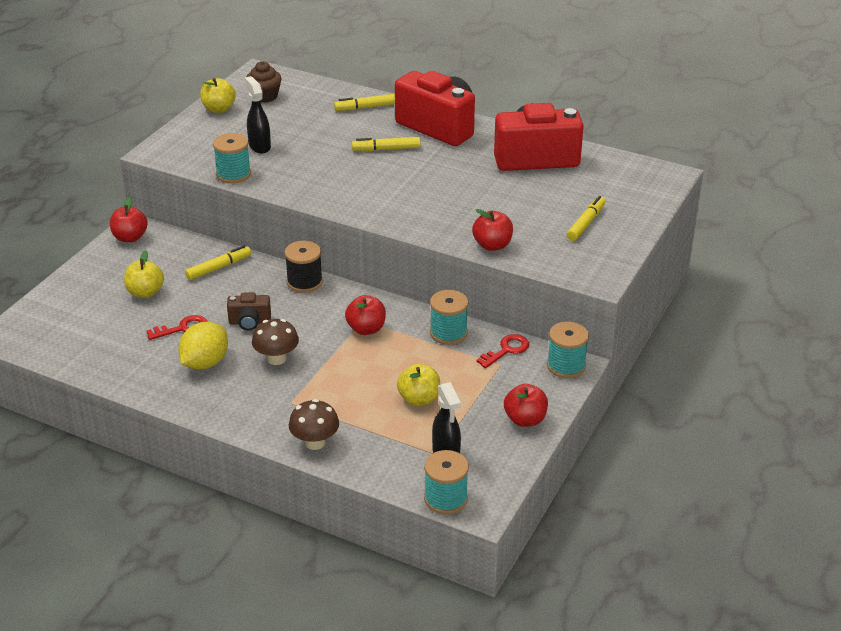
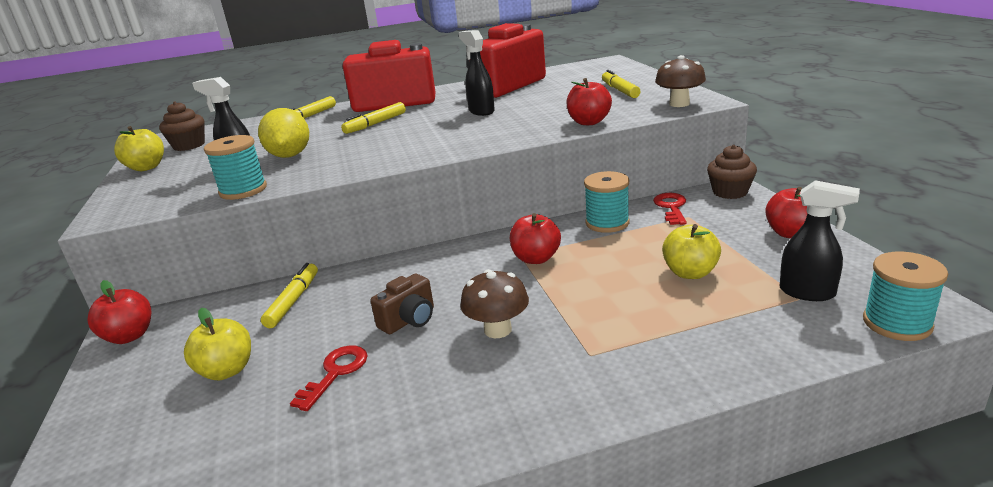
camera: 40 degrees left, 10 degrees down
yellow lemon [178,322,228,369] -> yellow lemon moved to [258,108,309,158]
black spool [285,241,323,293] -> none
brown mushroom [289,399,339,450] -> brown mushroom moved to [655,55,706,107]
turquoise spool [547,322,589,378] -> brown cupcake [707,145,757,199]
none -> black spray bottle [459,30,495,116]

